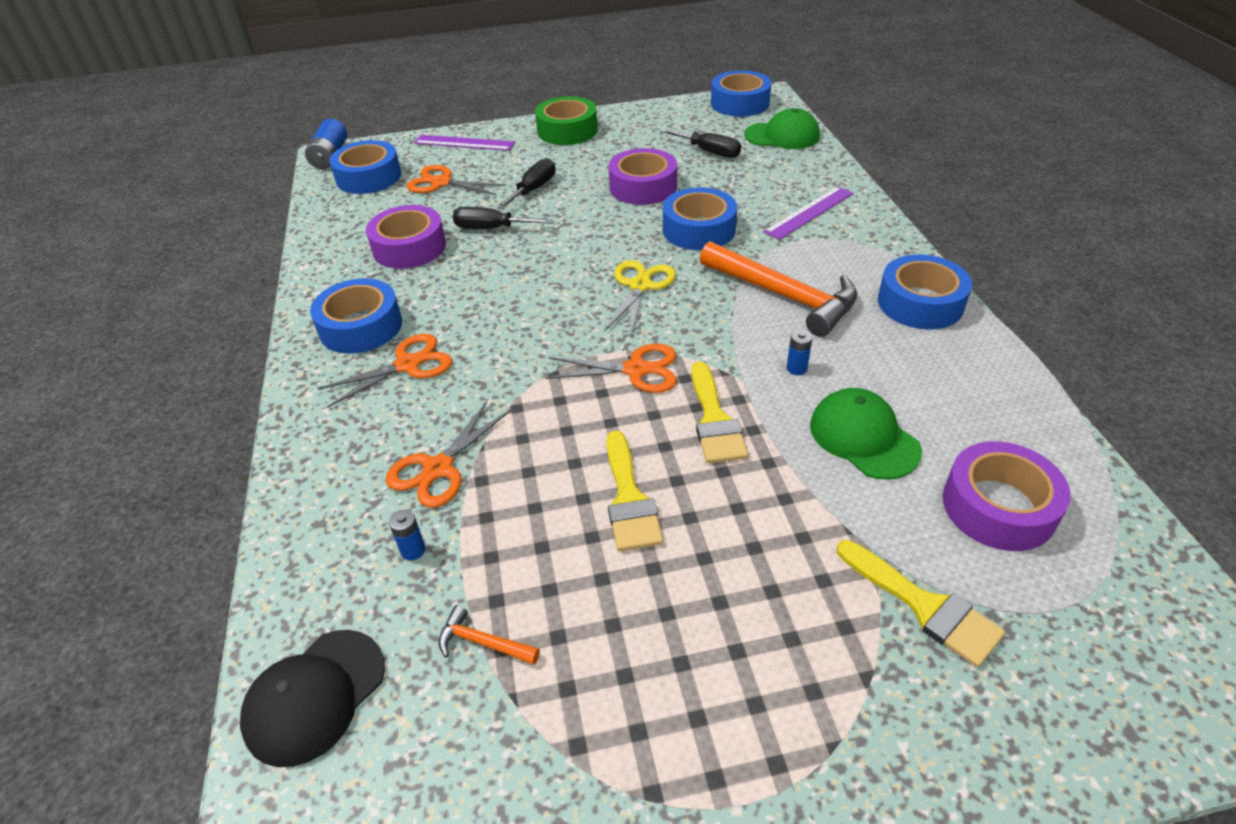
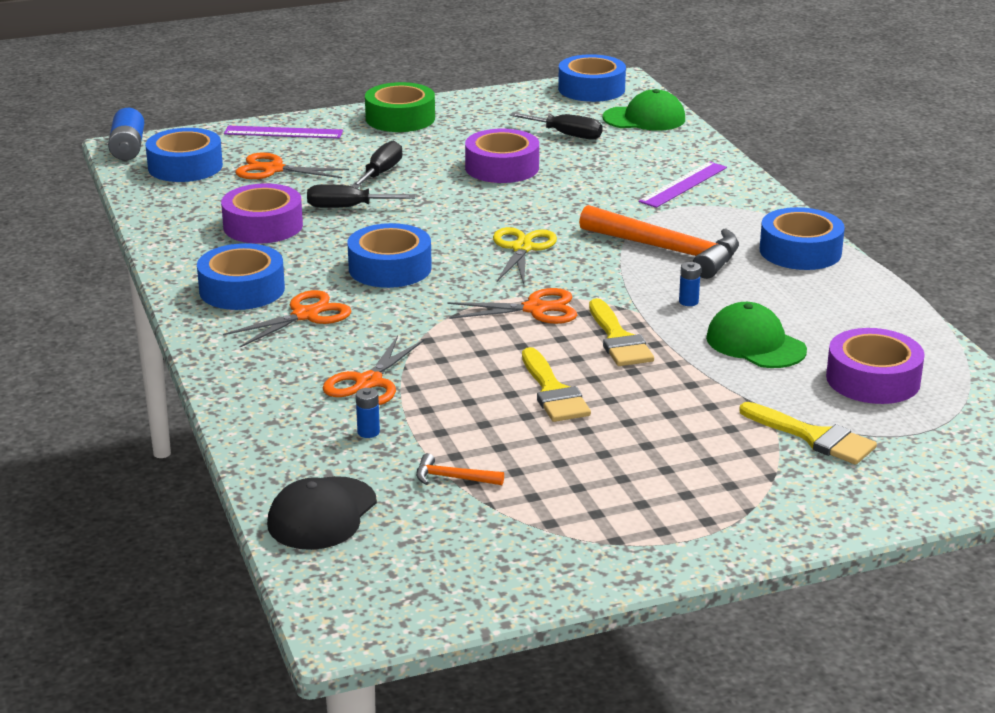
camera: 10 degrees left, 15 degrees down
blue tape [663,187,737,250] -> blue tape moved to [347,223,432,288]

